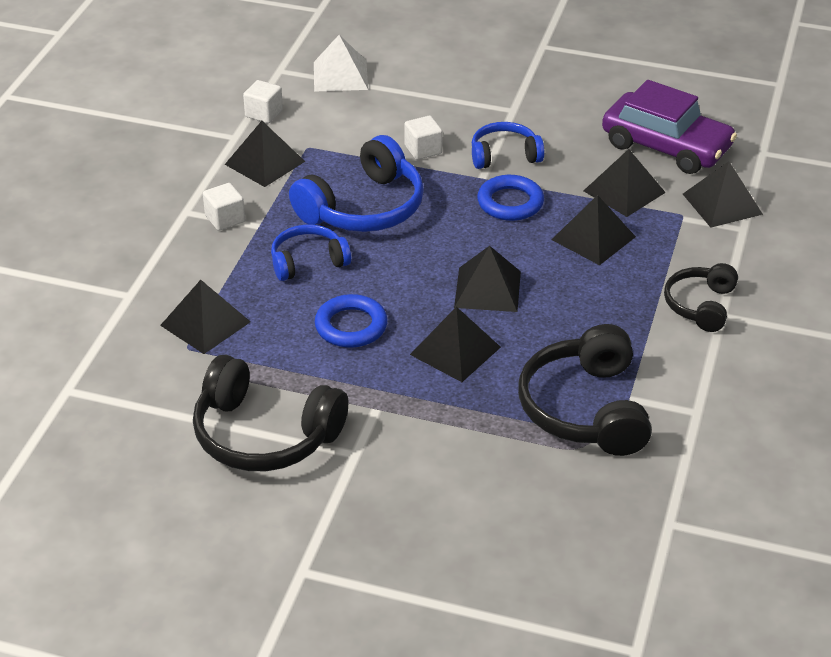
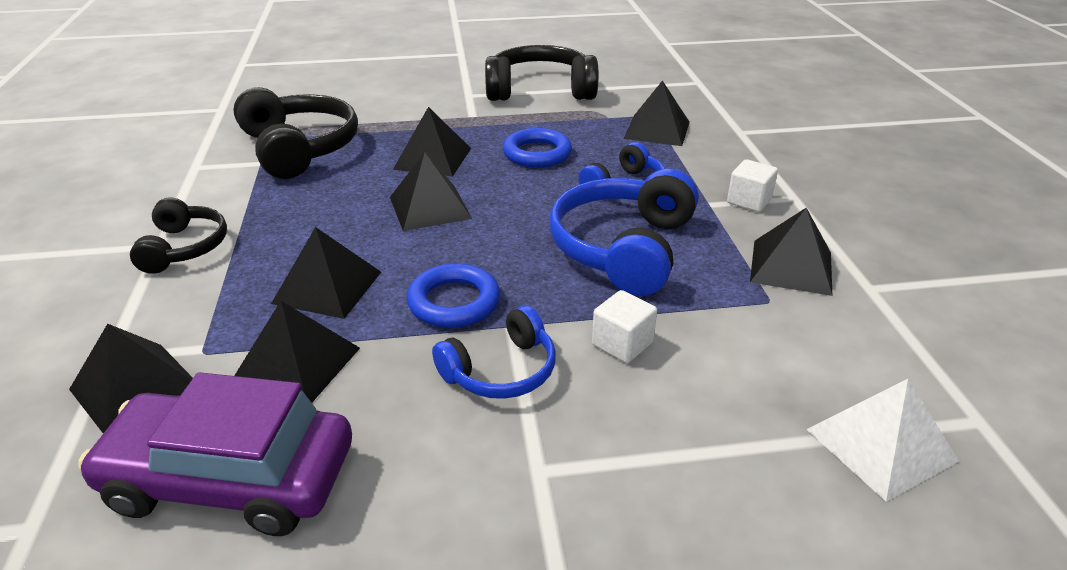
camera: 155 degrees right, 5 degrees down
white cube [243,80,283,123] -> none

